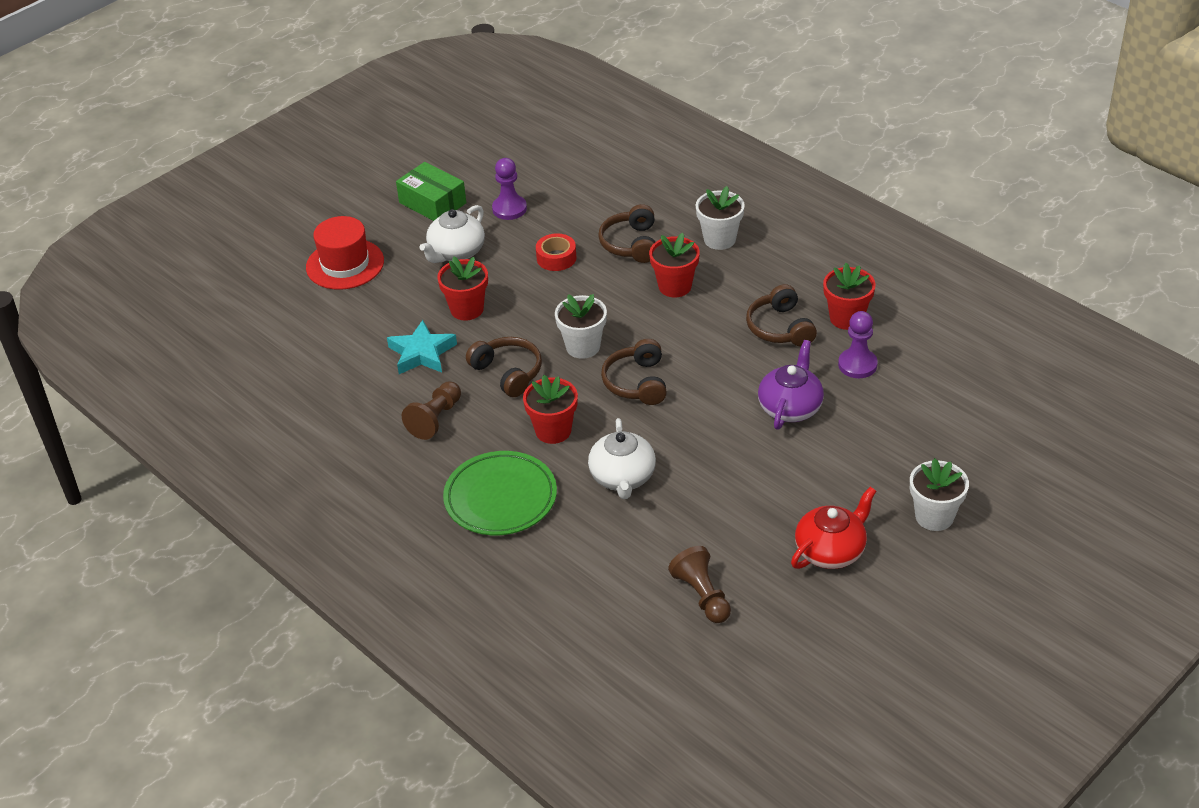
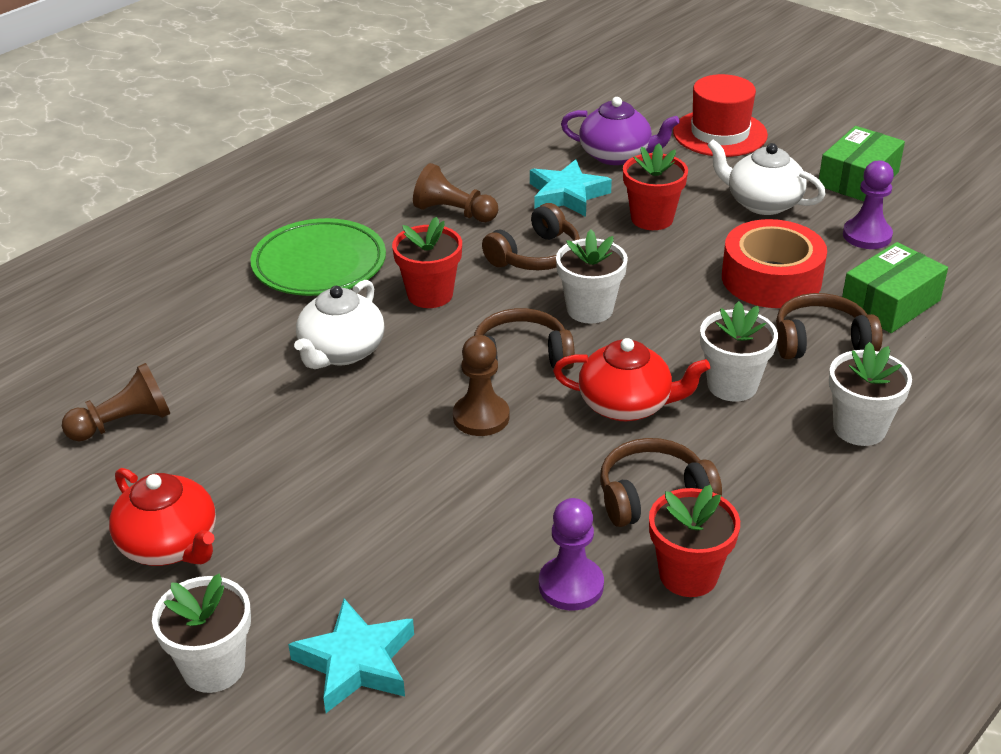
camera: 85 degrees right, 5 degrees down
red tape [536,233,576,271] -> red tape [722,219,827,308], size x1.78
white teapot [588,418,656,499] -> white teapot turned 60 degrees counterclockwise [294,280,385,369]
red flower pot [649,233,700,297] -> white flower pot [700,301,778,402]
purple teapot [758,340,824,430] -> purple teapot moved to [561,97,680,165]
none -> turquoise star [288,599,414,713]
none -> brown pawn [453,335,510,436]
none -> red teapot [553,338,710,421]
none -> green box [842,242,948,333]

